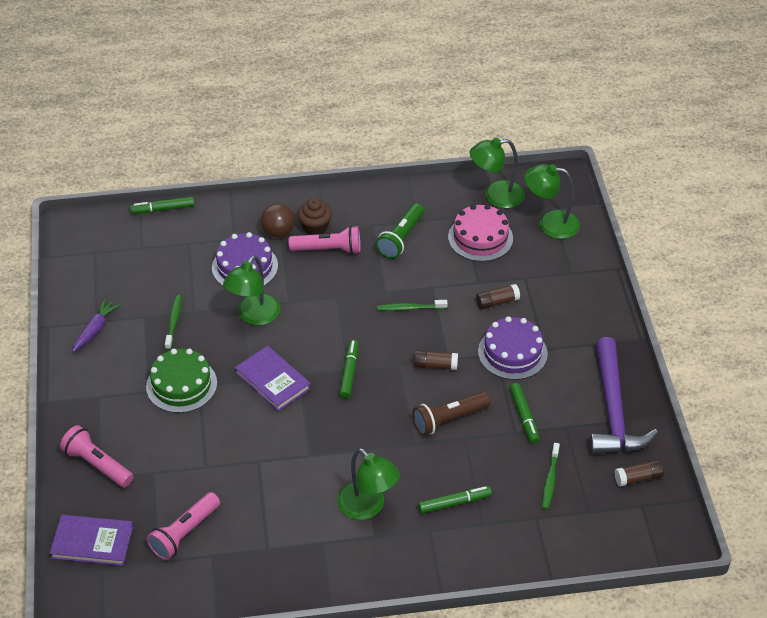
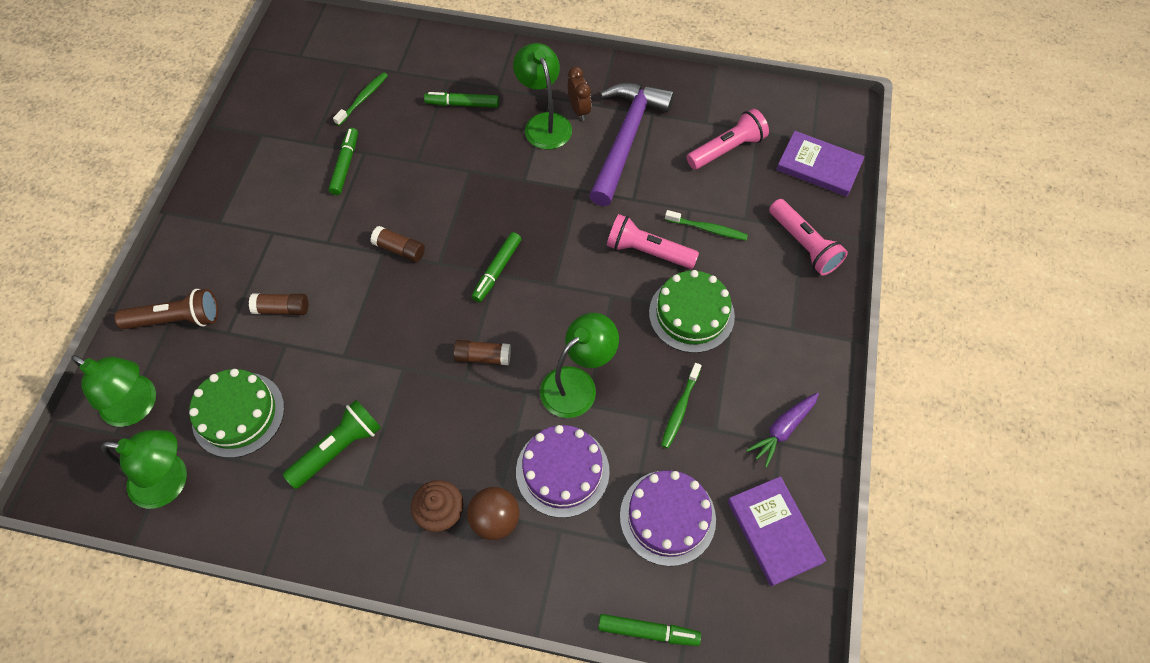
camera: 160 degrees left, 15 degrees up
purple book [235,346,311,411] -> purple book moved to [728,476,826,587]
pink flashlight [289,226,360,254] -> pink flashlight moved to [607,214,699,269]
green toothbrush [377,300,448,311] -> green toothbrush moved to [665,210,748,241]
brown flashlight [413,392,491,436] -> brown flashlight moved to [114,289,218,329]
pink cake [448,204,513,262] -> green cake [189,369,284,458]
purple cake [478,316,548,380] -> purple cake moved to [620,470,716,566]
purple hammer [590,337,658,454] -> purple hammer moved to [589,83,674,206]
brown glue stick [615,459,664,487] -> brown glue stick moved to [453,340,511,365]
none -> brown clock [568,67,591,121]

